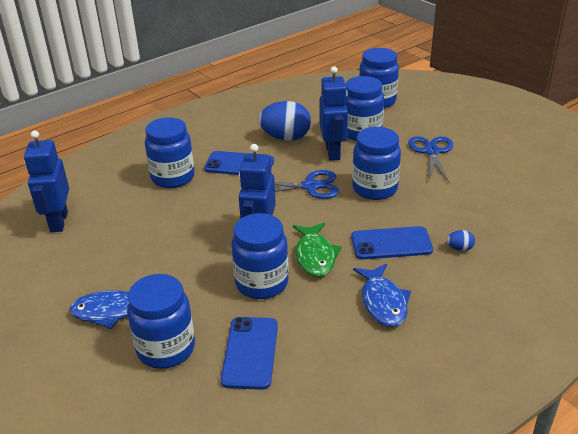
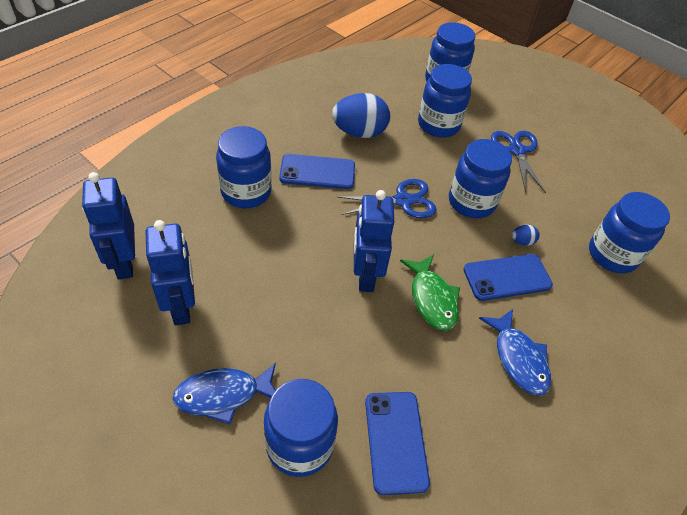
camera: 15 degrees left, 15 degrees up
blue jar [231,213,289,299] -> blue jar moved to [589,192,670,273]
blue robot [320,66,348,161] -> blue robot moved to [146,220,195,325]
blue egg [447,230,475,251] -> blue egg moved to [512,225,540,246]

